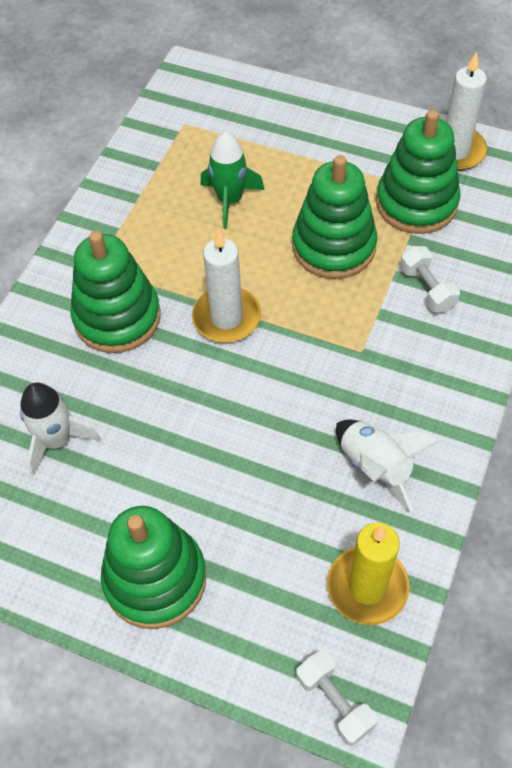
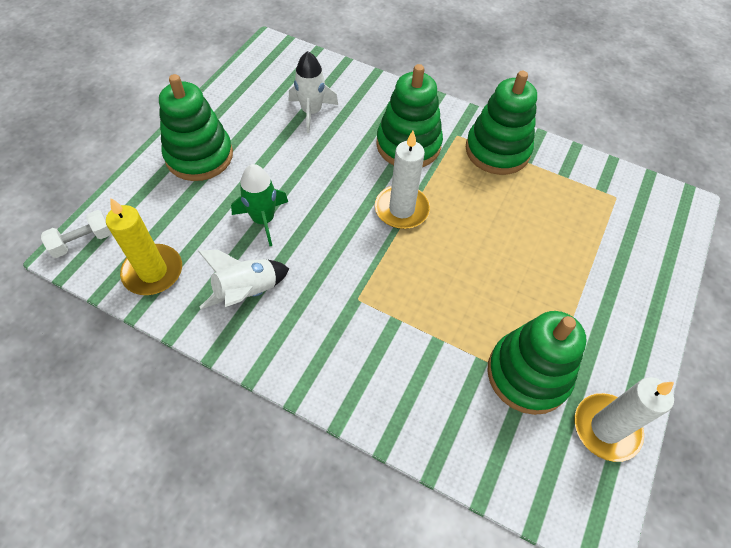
camera: 90 degrees right, 0 degrees up
green rocket [200,132,265,229] -> green rocket moved to [231,164,288,246]
green stacking toy [292,155,377,279] -> green stacking toy moved to [466,71,537,175]
white dumbbell [400,246,460,313] -> none

